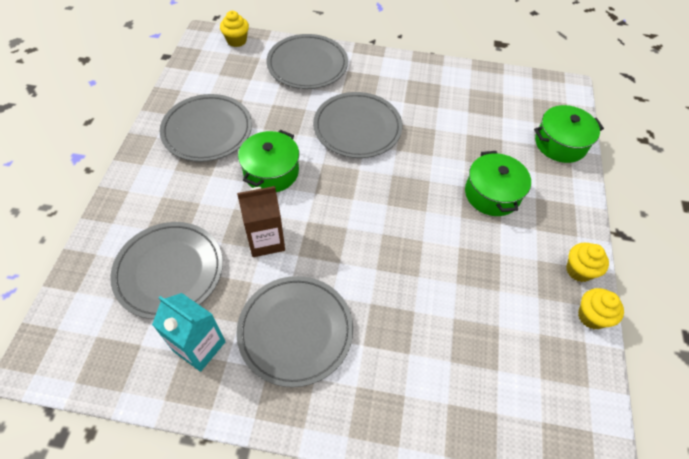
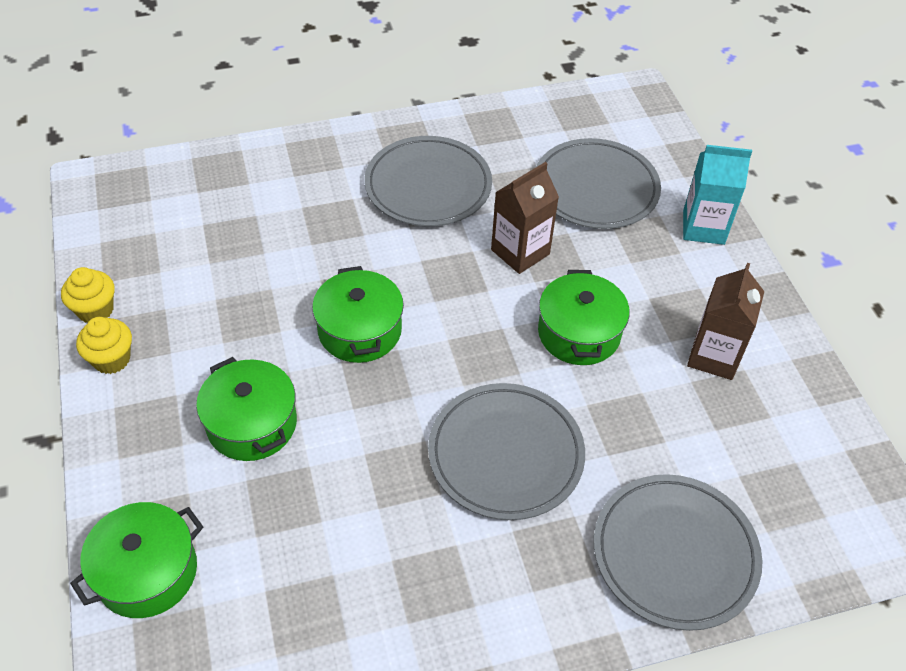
camera: 155 degrees right, 5 degrees down
turquoise carton [152,293,226,372] -> turquoise carton moved to [683,145,752,245]
grey plate [160,94,252,162] -> brown carton [687,263,765,380]
yellow cupcake [220,11,249,47] -> none
none -> green pot [312,266,404,363]

